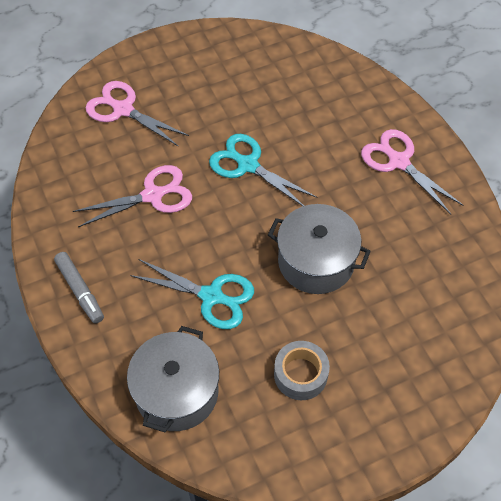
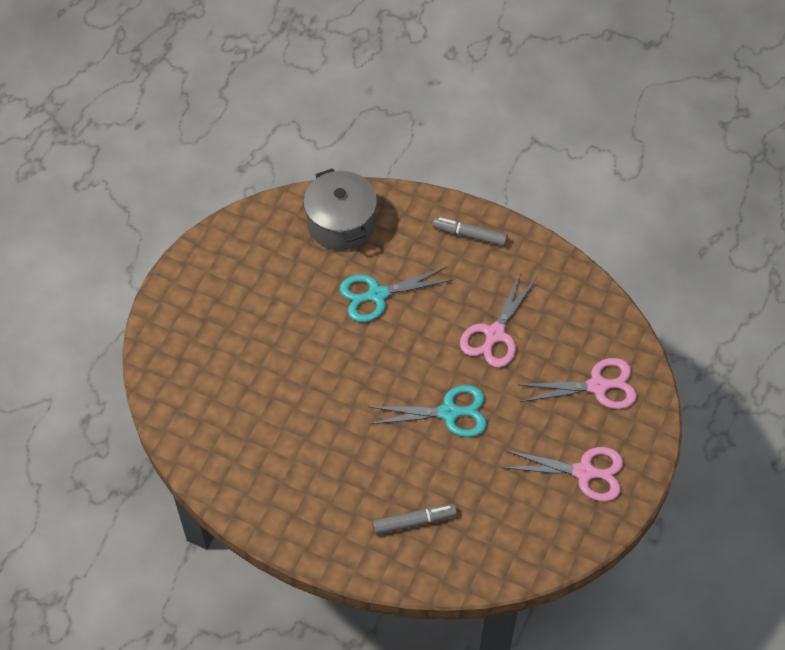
camera: 140 degrees right, 0 degrees up
grey pot [268,204,371,294] -> none
grey tape [274,341,330,400] -> none
pink scissors [361,129,464,214] -> pink scissors moved to [501,447,623,502]
none -> grey marker [373,504,457,535]

